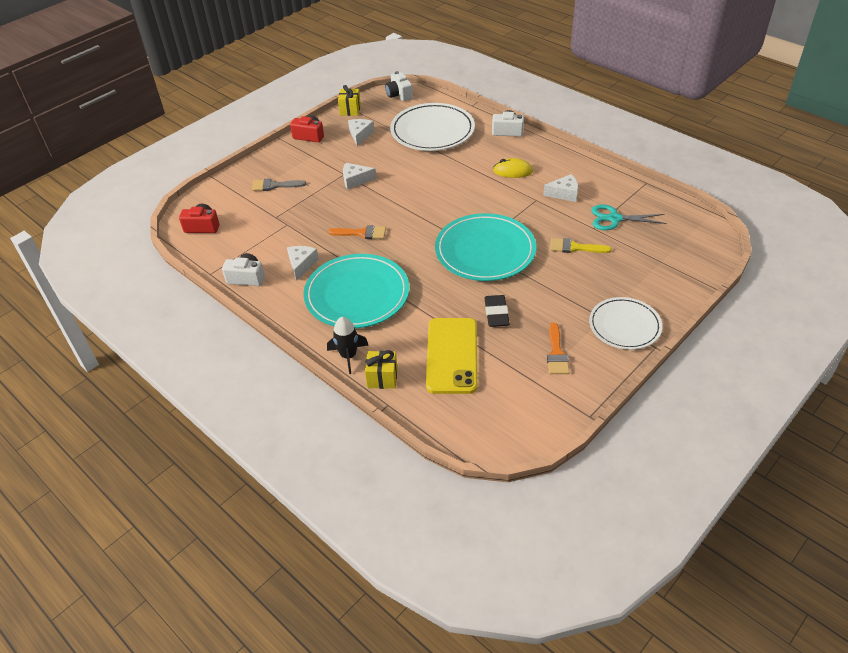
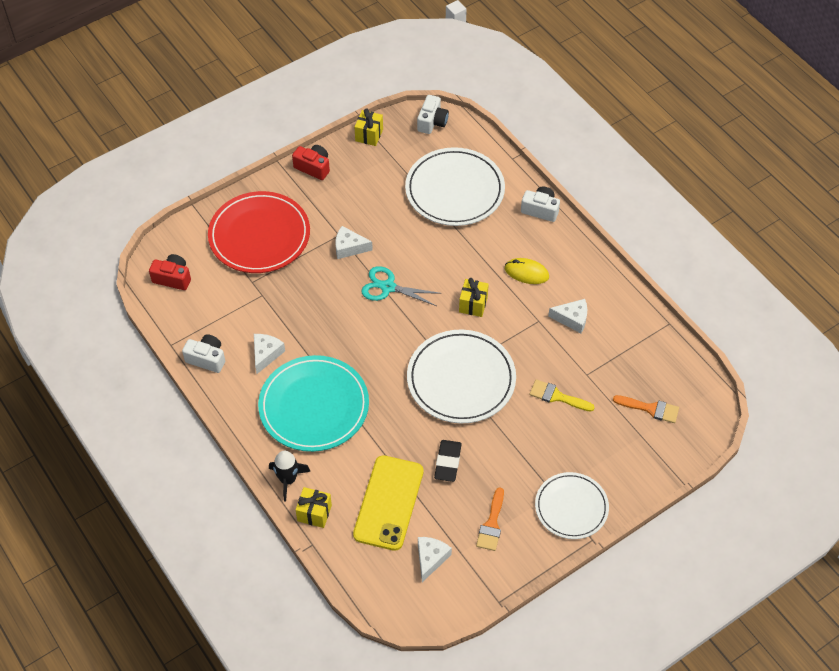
camera: 10 degrees right, 10 degrees up
grey brush [252,178,306,191] -> red plate [208,191,310,273]
orange brush [328,225,386,239] -> orange brush moved to [613,395,679,423]
white cheese [348,119,374,146] -> white cheese moved to [418,537,452,582]
white camera [385,71,413,101] -> white camera turned 150 degrees counterclockwise [417,95,449,134]
turquoise plate [435,213,536,281] -> white plate [407,330,516,423]
turquoise scissors [591,205,667,230] -> turquoise scissors moved to [361,266,442,306]
none -> yellow gift [459,278,489,317]

